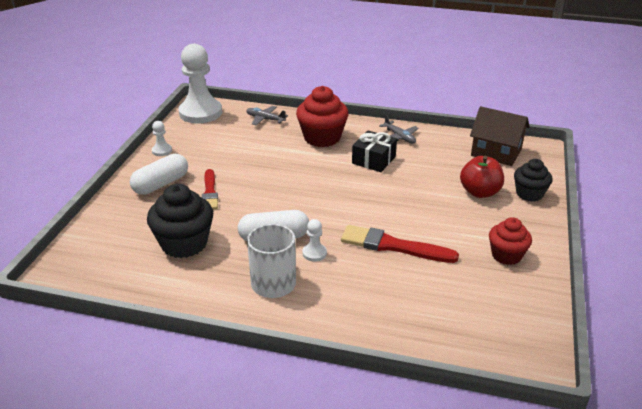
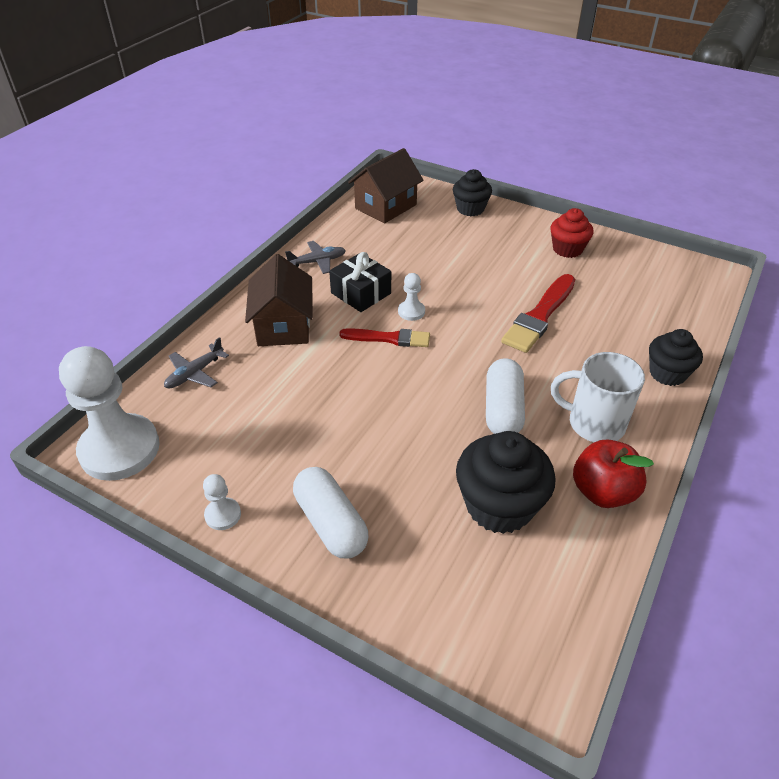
camera: 75 degrees left, 10 degrees up
red brush [202,169,218,209] -> red brush moved to [339,328,430,347]
red cupcake [296,86,349,147] -> brown house [245,254,313,346]
white pawn [302,219,327,262] -> white pawn moved to [398,273,425,321]
red apple [460,156,504,198] -> red apple moved to [573,440,654,508]
none -> black cupcake [649,329,703,386]

